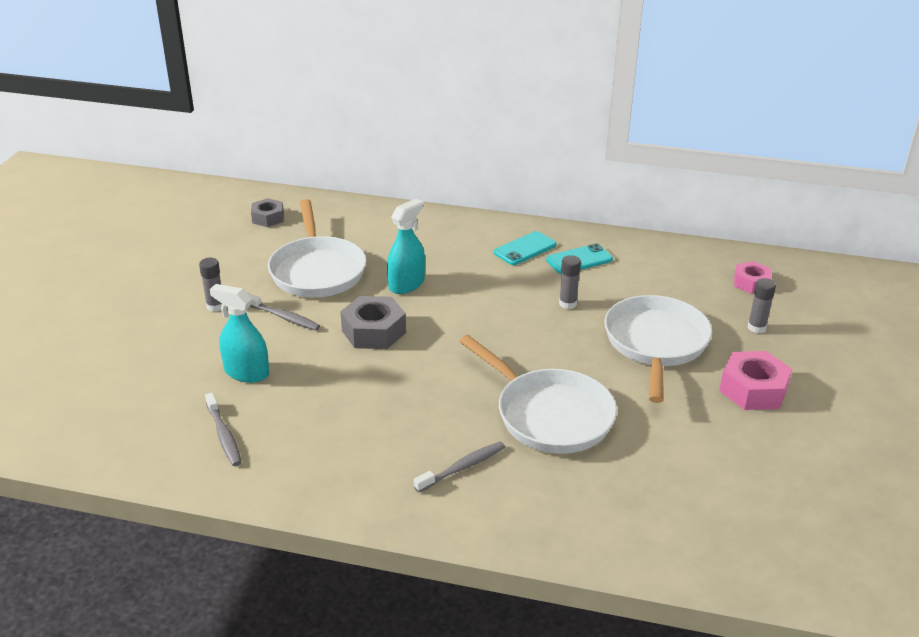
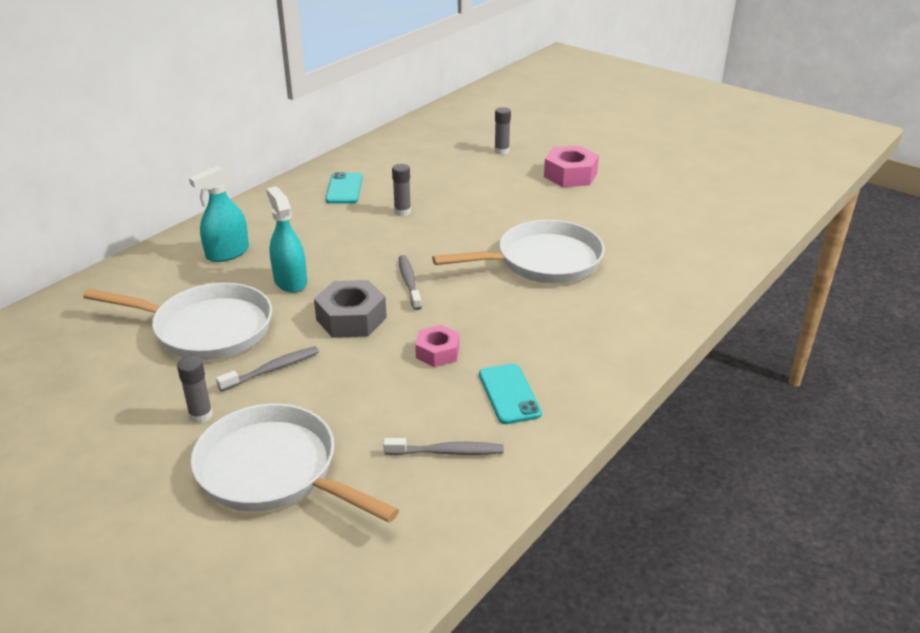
camera: 65 degrees left, 0 degrees up
turquoise spray bottle [210,284,269,383] -> turquoise spray bottle moved to [189,166,249,262]
grey nut [251,198,284,227] -> none
grey toothbrush [414,441,505,493] -> grey toothbrush moved to [399,255,422,310]
turquoise phone [494,231,556,265] -> turquoise phone moved to [479,364,542,424]
white pan [605,295,712,403] -> white pan moved to [191,404,399,523]
pink nut [734,261,771,294] -> pink nut moved to [415,325,460,367]

